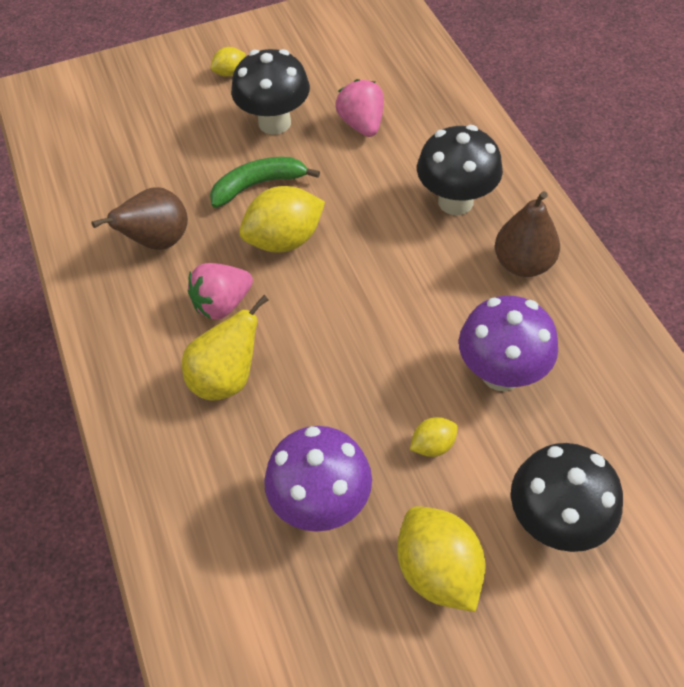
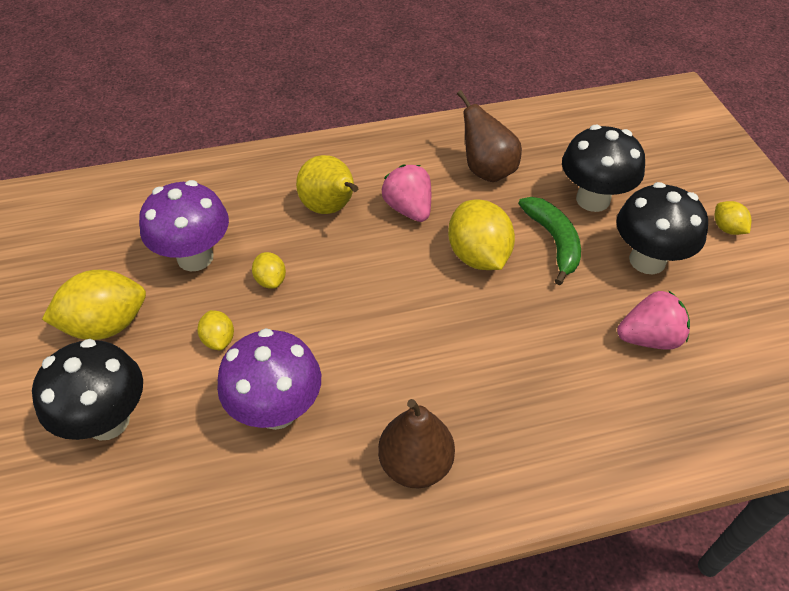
camera: 95 degrees right, 5 degrees down
black mushroom [417,125,503,215] -> black mushroom moved to [562,125,645,212]
none -> yellow lemon [252,252,286,289]

